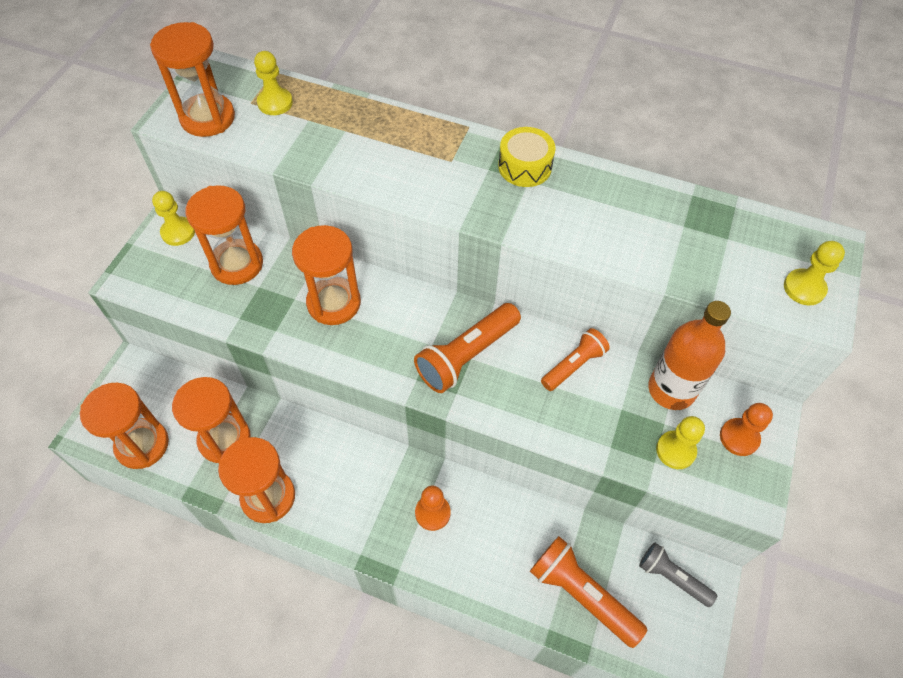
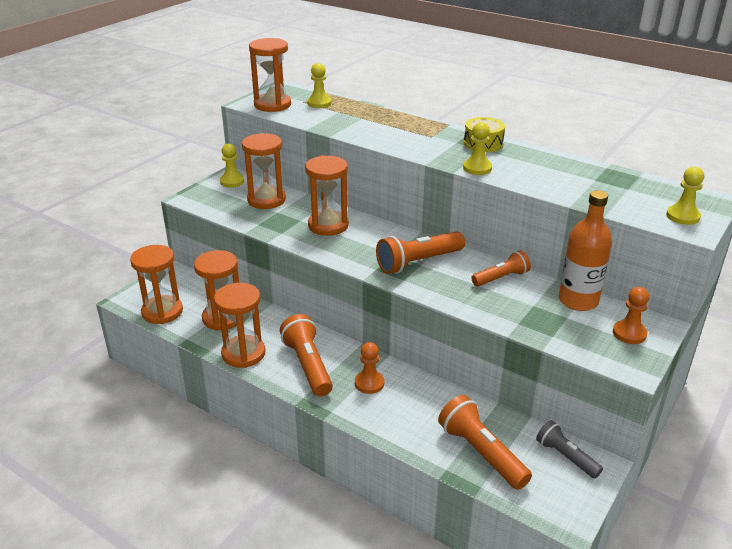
camera: 15 degrees right, 25 degrees down
yellow pawn [656,416,705,469] -> yellow pawn moved to [463,122,492,175]
none -> orange flashlight [280,314,333,397]

